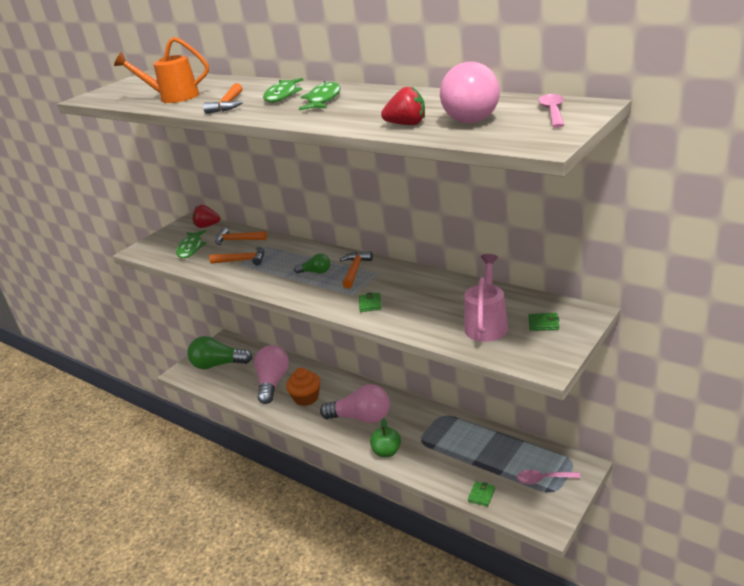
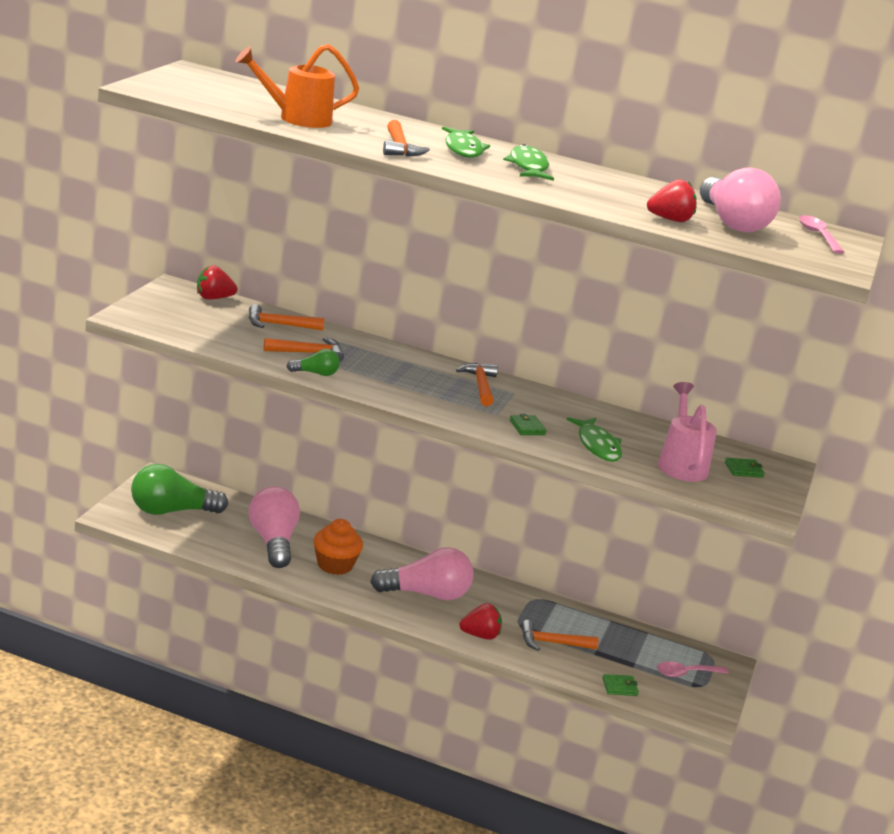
camera: 25 degrees left, 5 degrees down
green fish [176,230,207,258] -> green fish moved to [566,417,622,462]
green light bulb [294,254,330,274] -> green light bulb moved to [286,349,340,376]
green apple [370,418,401,457] -> red strawberry [459,603,502,640]
green wallet [468,482,495,507] -> green wallet turned 75 degrees clockwise [602,674,639,696]
none -> orange hammer [521,620,599,651]

